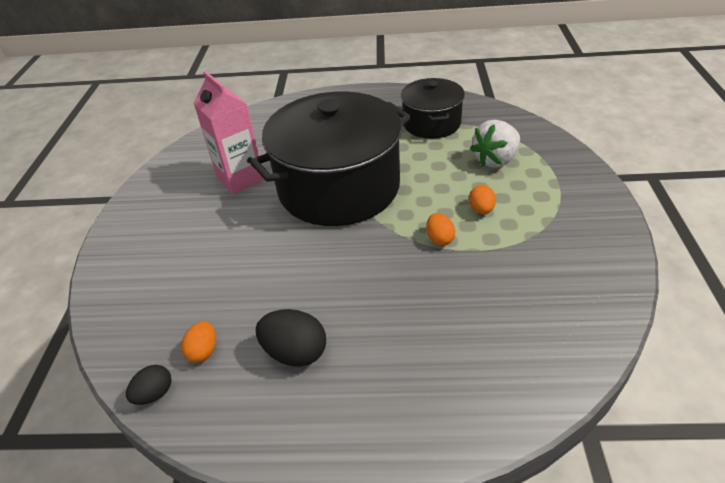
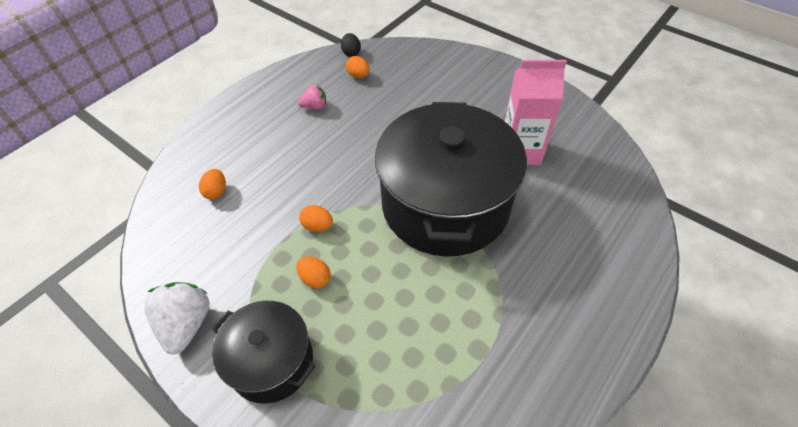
camera: 125 degrees right, 10 degrees up
black egg [256,309,326,367] -> pink strawberry [298,85,326,109]
black pot [401,78,465,139] -> black pot moved to [212,300,315,404]
white strawberry [470,120,520,168] -> white strawberry moved to [144,282,209,355]
none -> orange egg [199,169,226,200]

